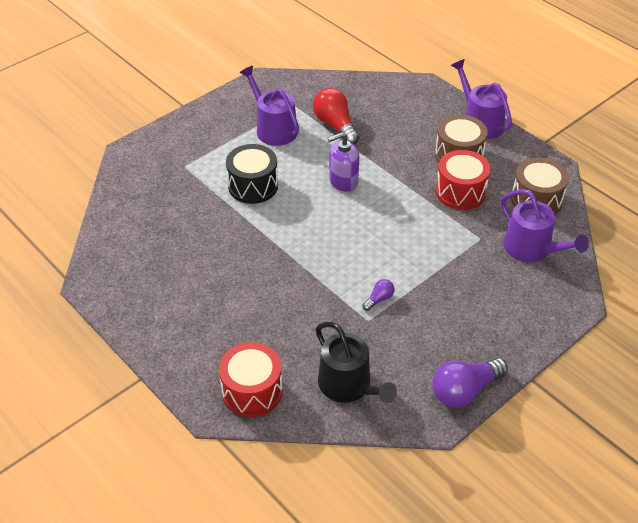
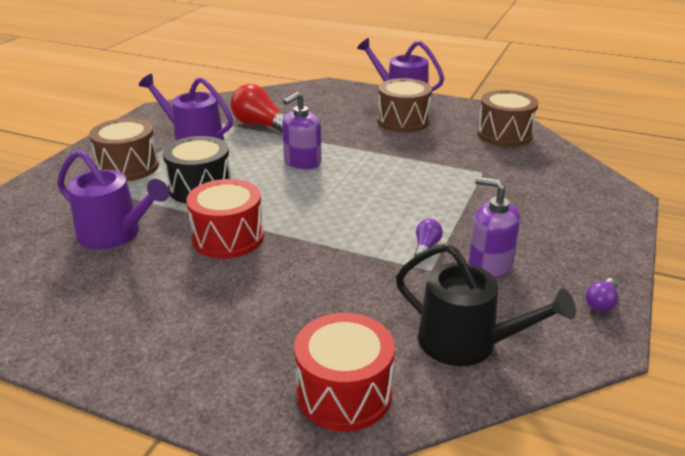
camera: 25 degrees left, 15 degrees down
purple light bulb [432,358,508,408] -> purple light bulb [585,278,618,312], size x0.49
red drum [436,150,491,210] -> red drum moved to [186,179,264,259]
purple watering can [501,189,589,262] -> purple watering can moved to [57,150,169,249]
none -> brown drum [89,118,159,181]
none -> purple soap dispenser [468,177,520,278]

